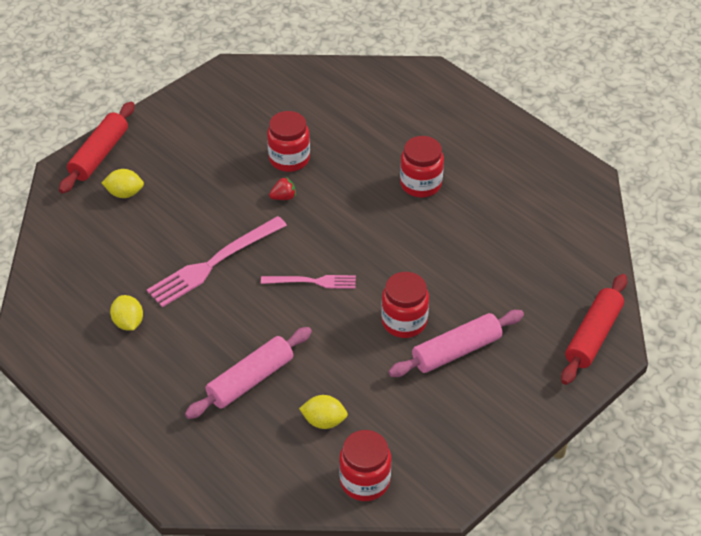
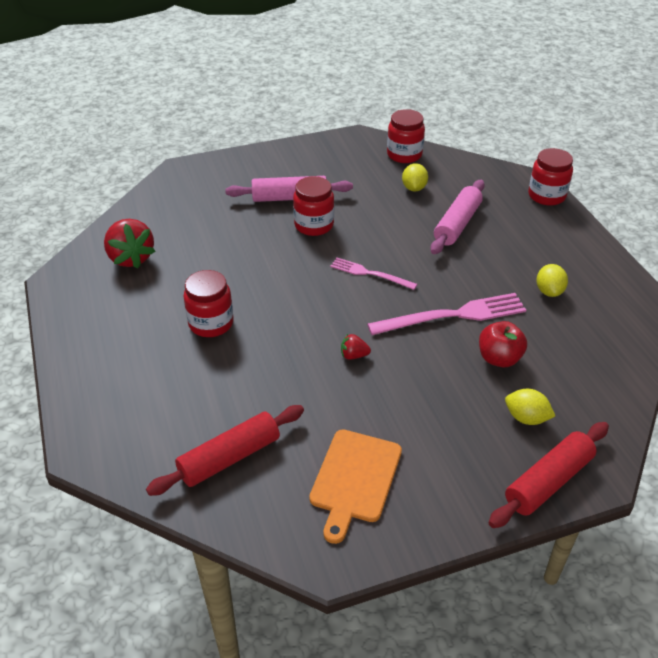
camera: 155 degrees left, 5 degrees down
pink rolling pin [185,327,312,419] -> pink rolling pin turned 45 degrees counterclockwise [430,180,485,254]
red jar [267,111,310,172] -> red jar moved to [528,148,573,206]
yellow lemon [299,395,348,429] -> yellow lemon turned 60 degrees clockwise [402,163,428,192]
red rolling pin [561,274,627,385] -> red rolling pin moved to [146,405,304,496]
none -> red strawberry [104,219,155,269]
none -> orange cutting board [309,429,402,544]
none -> red apple [479,321,527,367]

